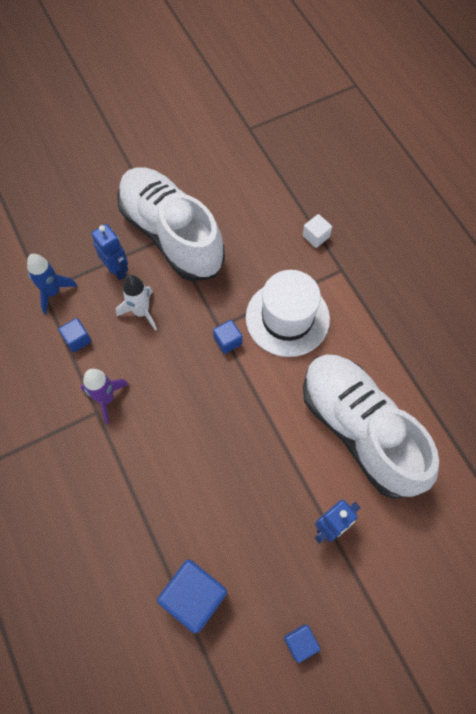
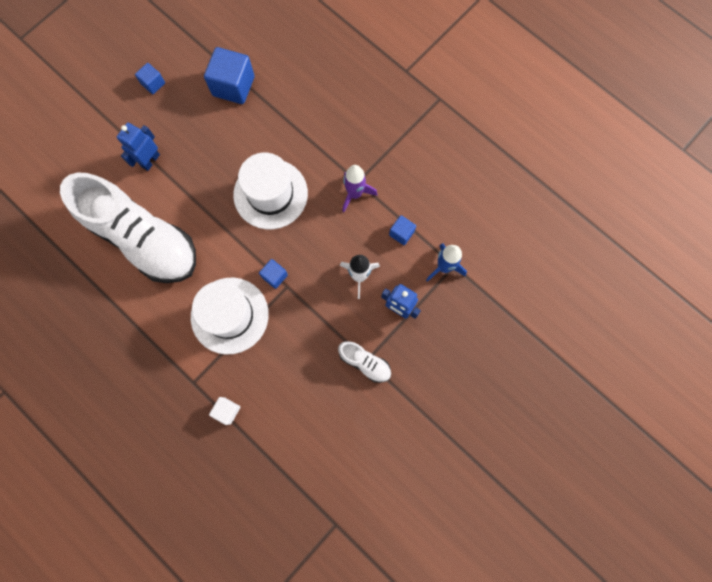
camera: 160 degrees right, 10 degrees up
white shoe [118,167,225,282] -> white shoe [338,341,391,383], size x0.41
none -> white hat [233,153,308,229]

